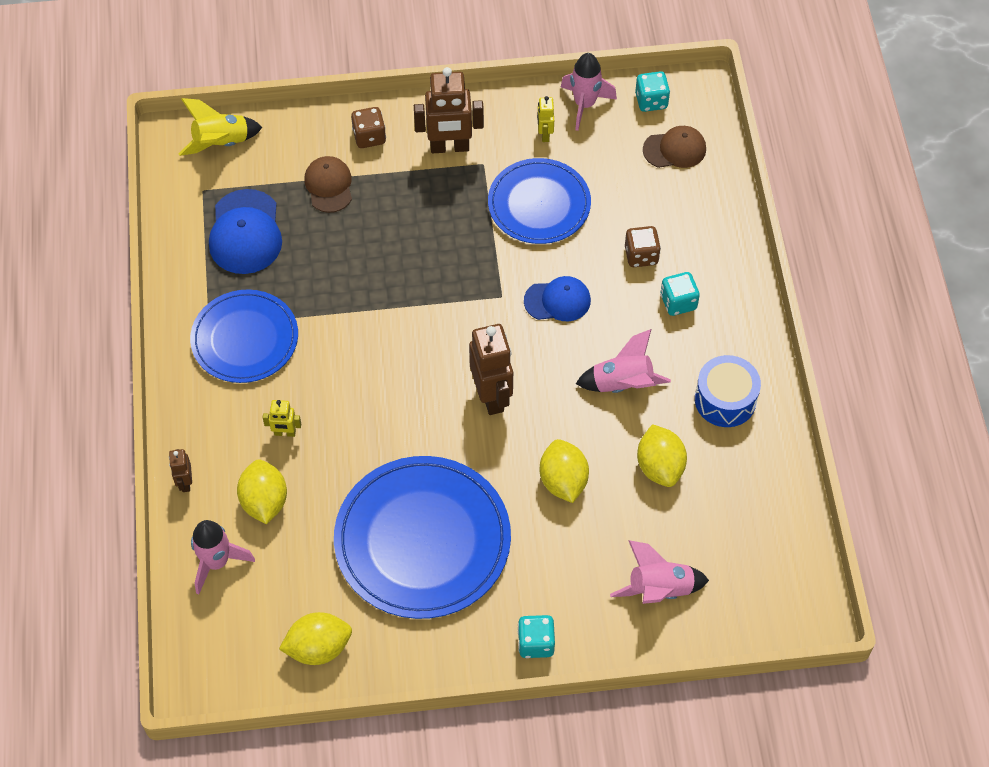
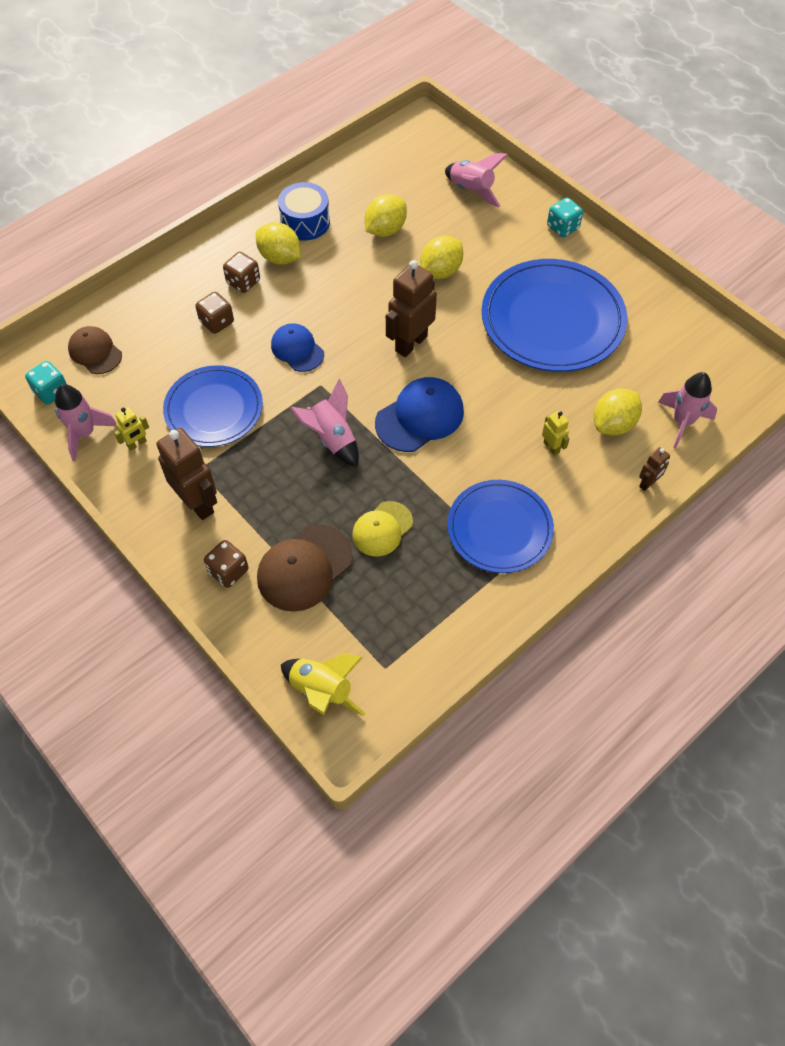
camera: 125 degrees left, 0 degrees up
blue cap [209,189,282,274] -> blue cap moved to [375,377,464,452]
yellow lemon [279,612,352,665] -> yellow lemon moved to [256,222,301,265]
brown cap [304,156,352,213] -> brown cap [257,524,353,612], size x1.51
pink rocket [576,329,671,393] -> pink rocket moved to [290,379,359,467]
turquoise dice [660,272,700,316] -> brown dice [223,252,260,293]
none -> yellow cap [352,501,413,557]

